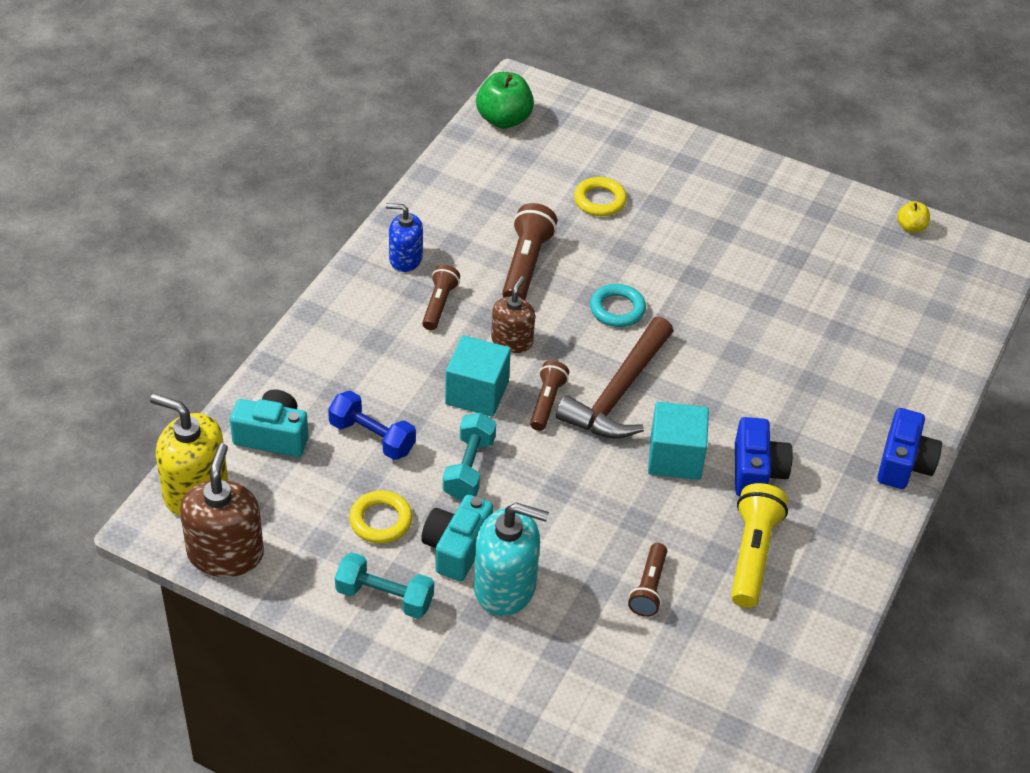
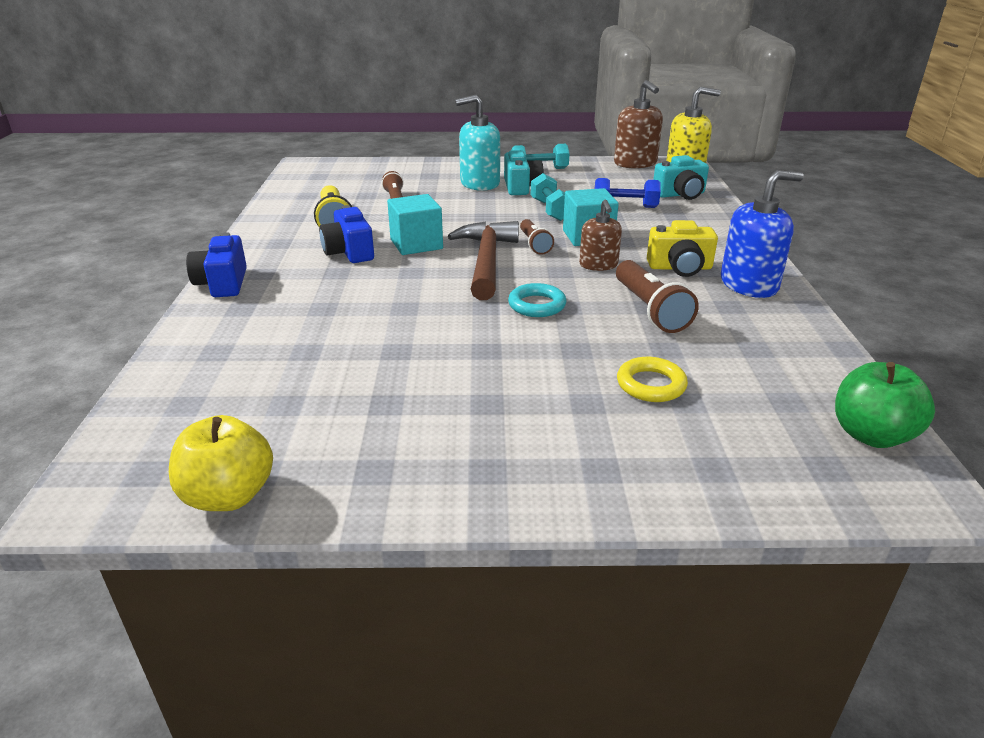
camera: 155 degrees right, 15 degrees down
yellow ring [349,490,413,544] -> none
blue soap dispenser [386,203,423,272] -> blue soap dispenser [721,170,804,298], size x1.59
brown flashlight [422,264,460,330] -> yellow camera [647,220,718,277]
yellow apple [897,201,930,233] -> yellow apple [169,415,273,511], size x1.85

